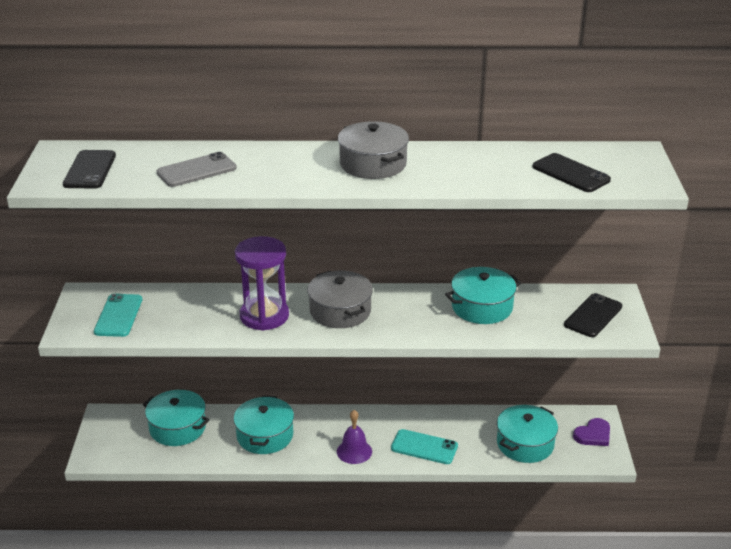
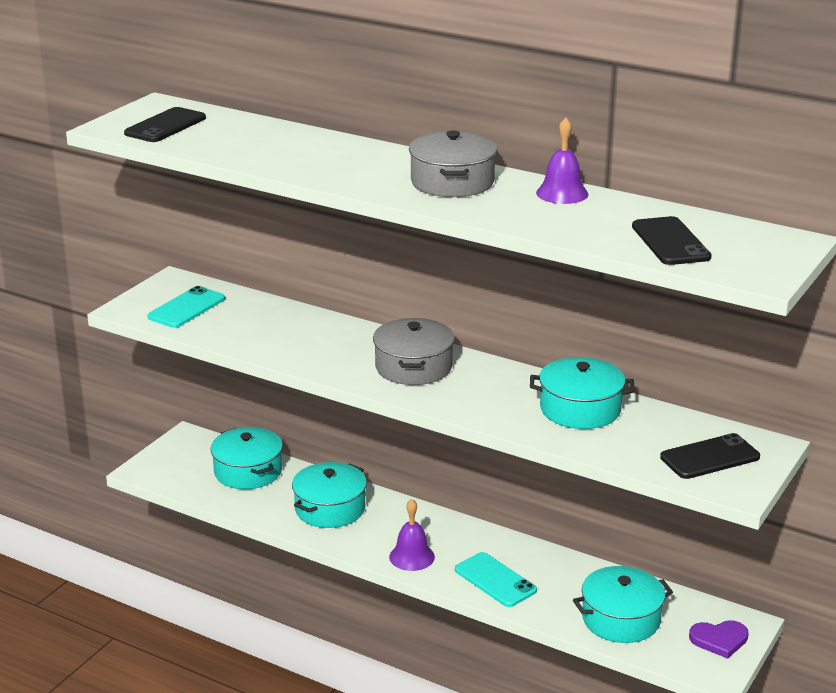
camera: 30 degrees right, 5 degrees down
grey phone [156,152,237,187] -> none
purple hourglass [235,236,289,331] -> none
none -> purple bell [536,118,588,204]

